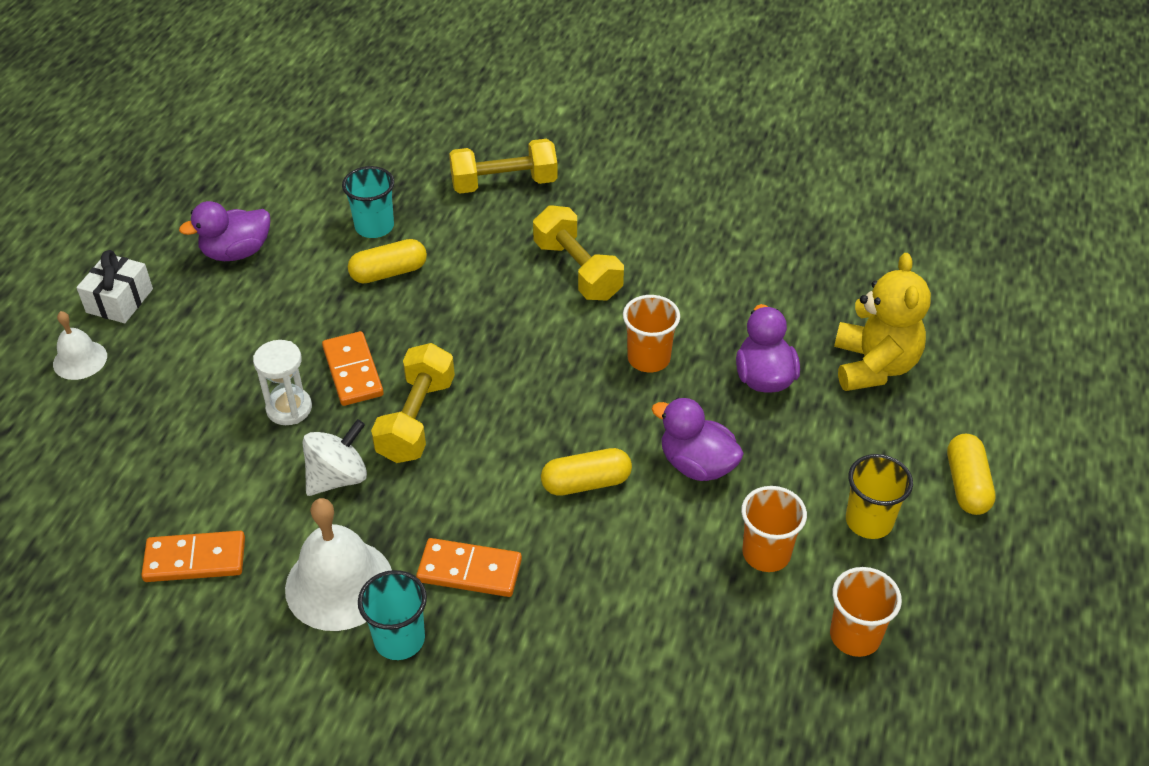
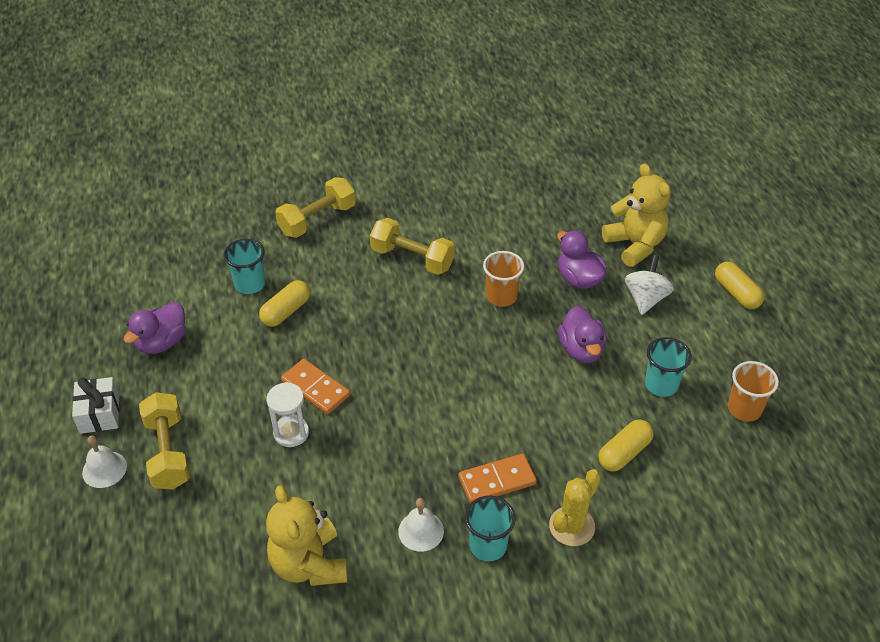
camera: 30 degrees left, 0 degrees up
orange domino [141,531,245,582] -> yellow teddy bear [266,485,348,586]
white bell [285,498,392,631] -> white bell [398,498,444,552], size x0.56
white spinning top [303,419,367,496] -> white spinning top moved to [625,255,674,315]
yellow dumbbell [371,343,455,463] -> yellow dumbbell moved to [139,392,190,490]
yellow capsule [541,448,632,496] -> yellow capsule moved to [598,419,654,472]
purple duck [652,398,744,481] -> purple duck turned 105 degrees counterclockwise [558,306,606,363]
orange cup [741,486,807,572] -> turquoise cup [645,337,692,397]
yellow cup [846,454,913,539] -> none
none -> yellow cactus [549,469,601,546]

